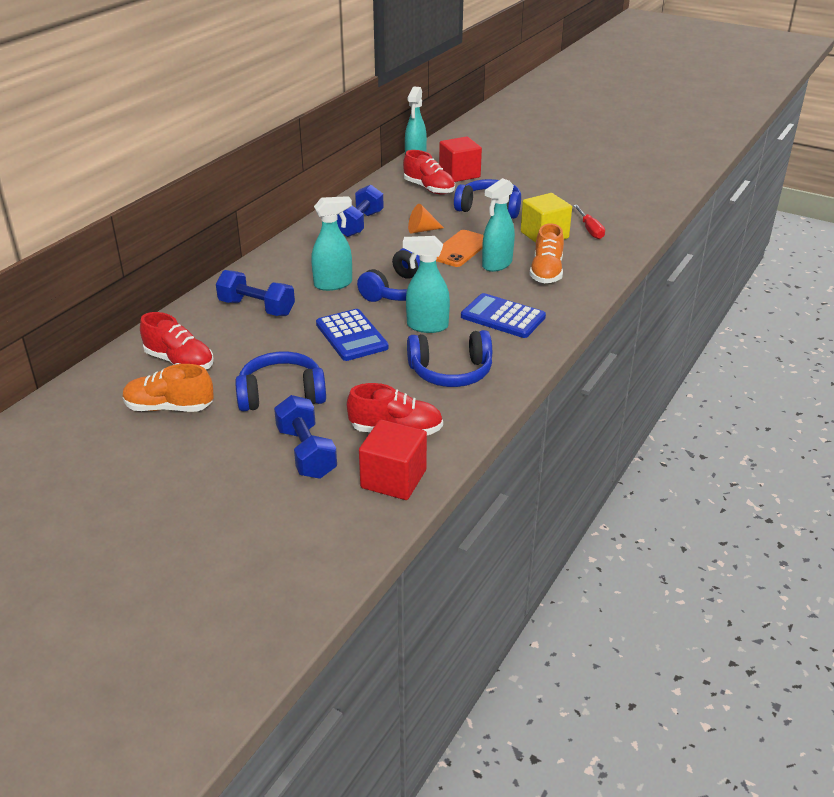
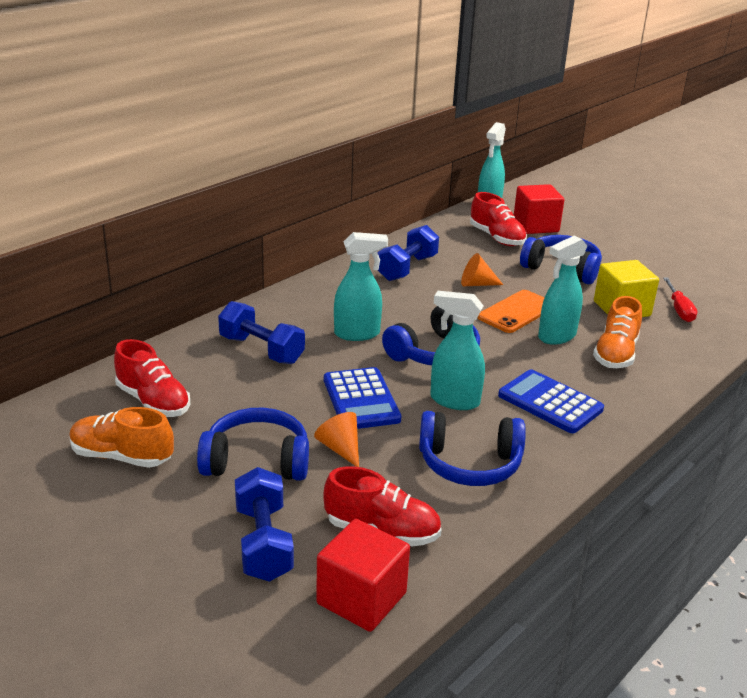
camera: 10 degrees right, 5 degrees down
none -> orange cone [314,412,359,467]

